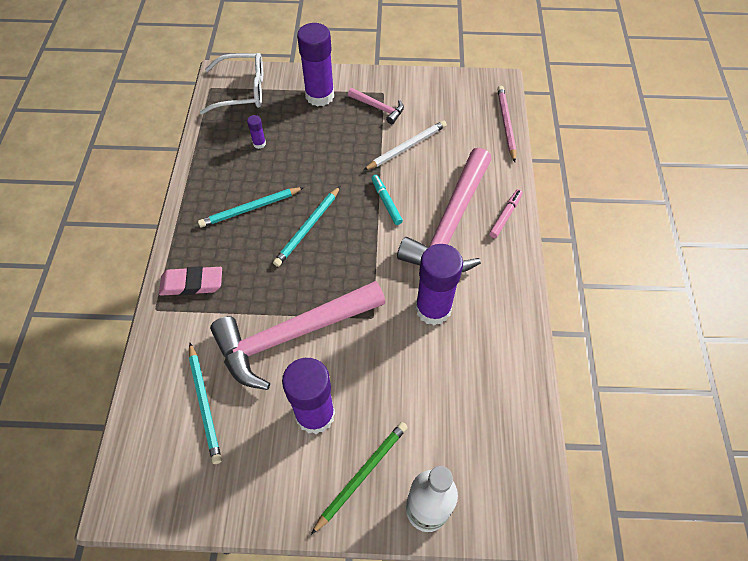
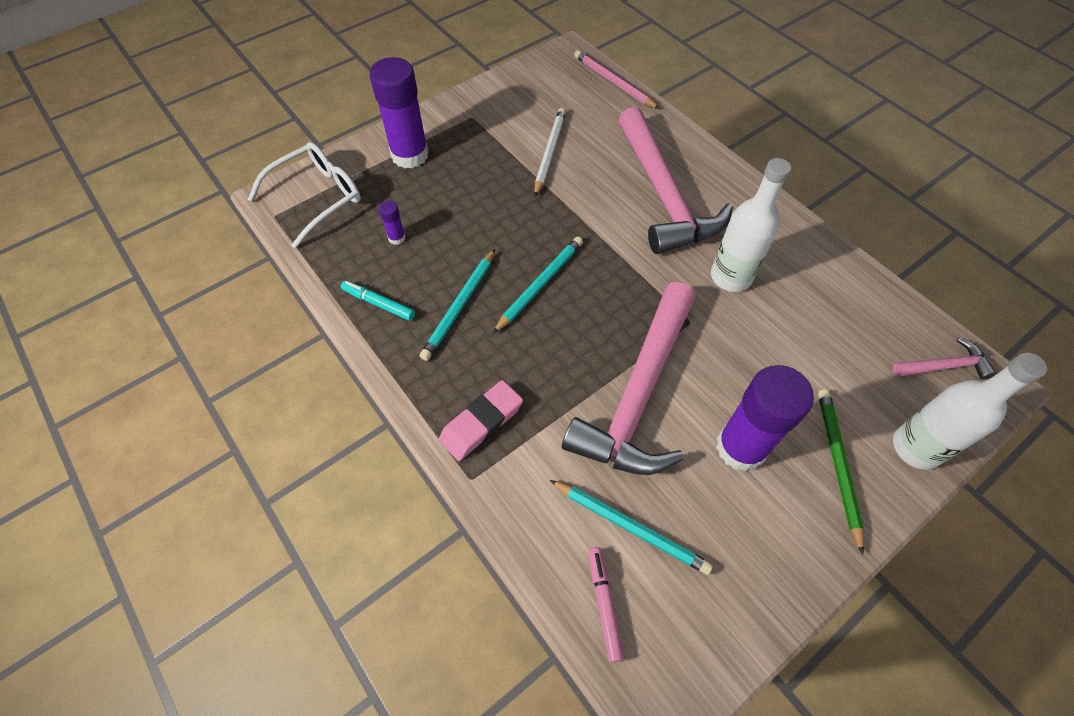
camera: 40 degrees left, 0 degrees up
turquoise pencil [273,186,340,267] -> turquoise pencil turned 135 degrees counterclockwise [493,237,583,333]
pink hammer [348,88,404,124] -> pink hammer moved to [892,338,996,380]
turquoise marker [371,175,403,225] -> turquoise marker moved to [341,280,415,321]
purple glue stick [415,244,463,325] -> white bottle [711,158,791,292]
pink marker [489,189,523,238] -> pink marker moved to [589,547,624,663]

